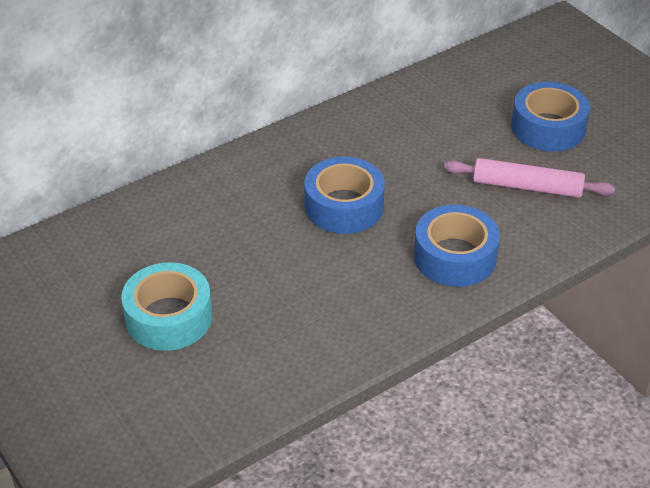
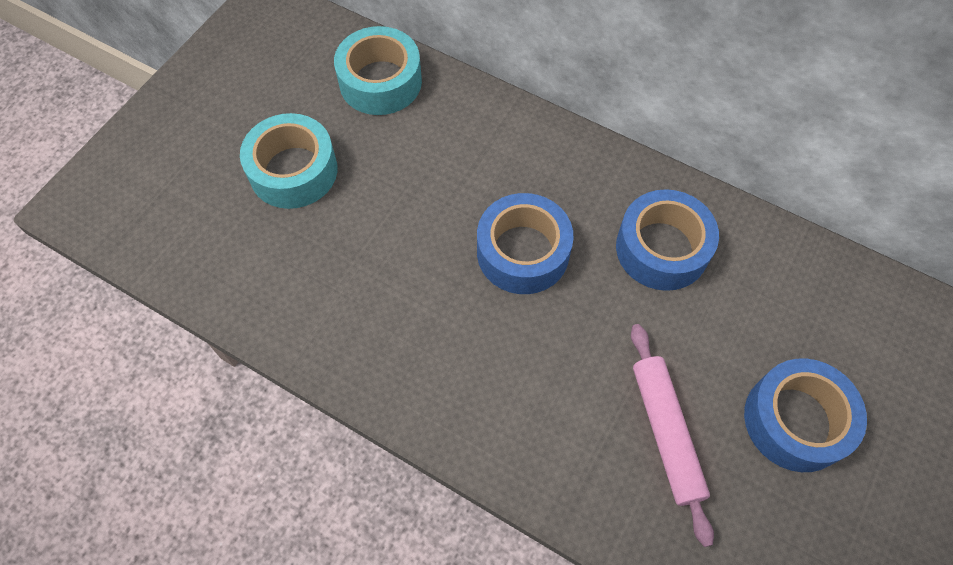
camera: 65 degrees right, 20 degrees up
blue tape [414,205,500,287] -> blue tape moved to [616,189,719,291]
none -> turquoise tape [334,26,422,115]

